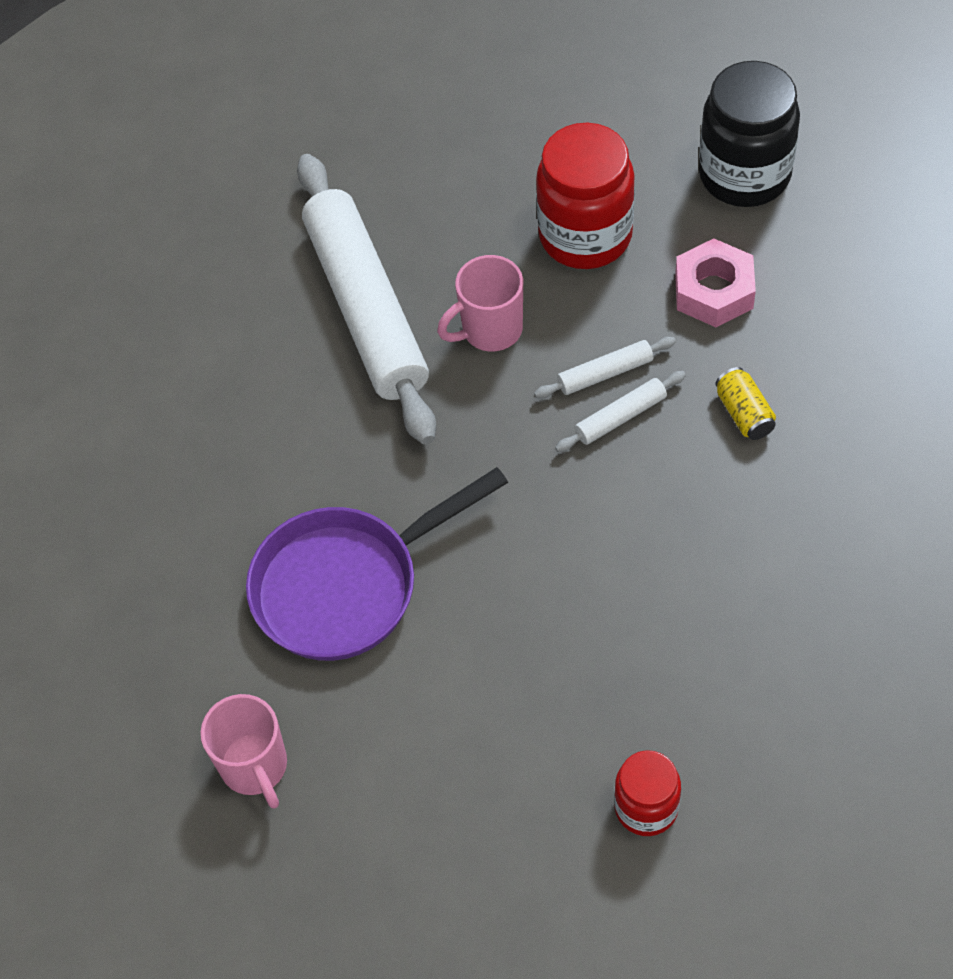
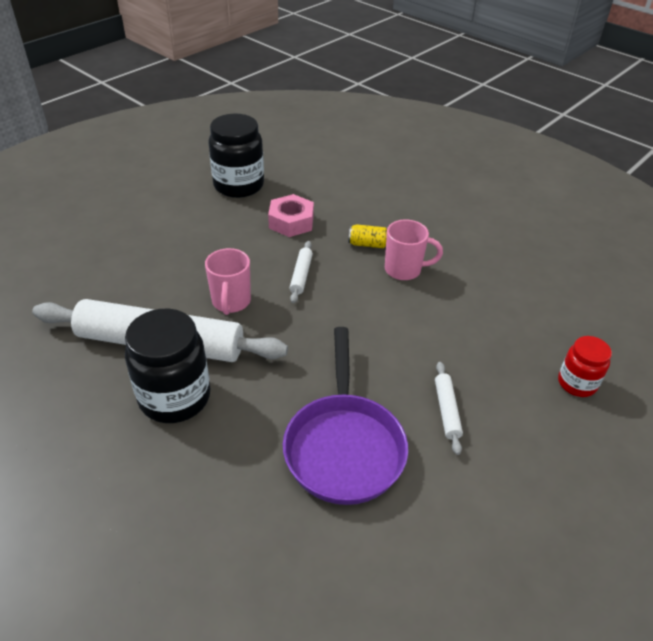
camera: 65 degrees left, 15 degrees down
pink mug [200,694,287,809] -> pink mug moved to [385,220,443,280]
red jar [536,123,635,269] -> none
white rolling pin [555,371,686,452] -> white rolling pin moved to [435,362,463,455]
none -> black jar [125,309,210,423]

